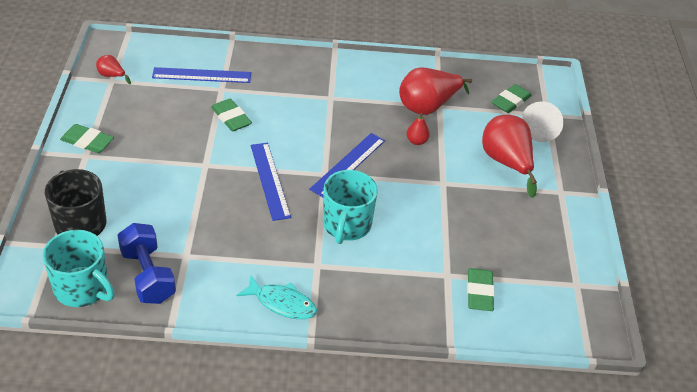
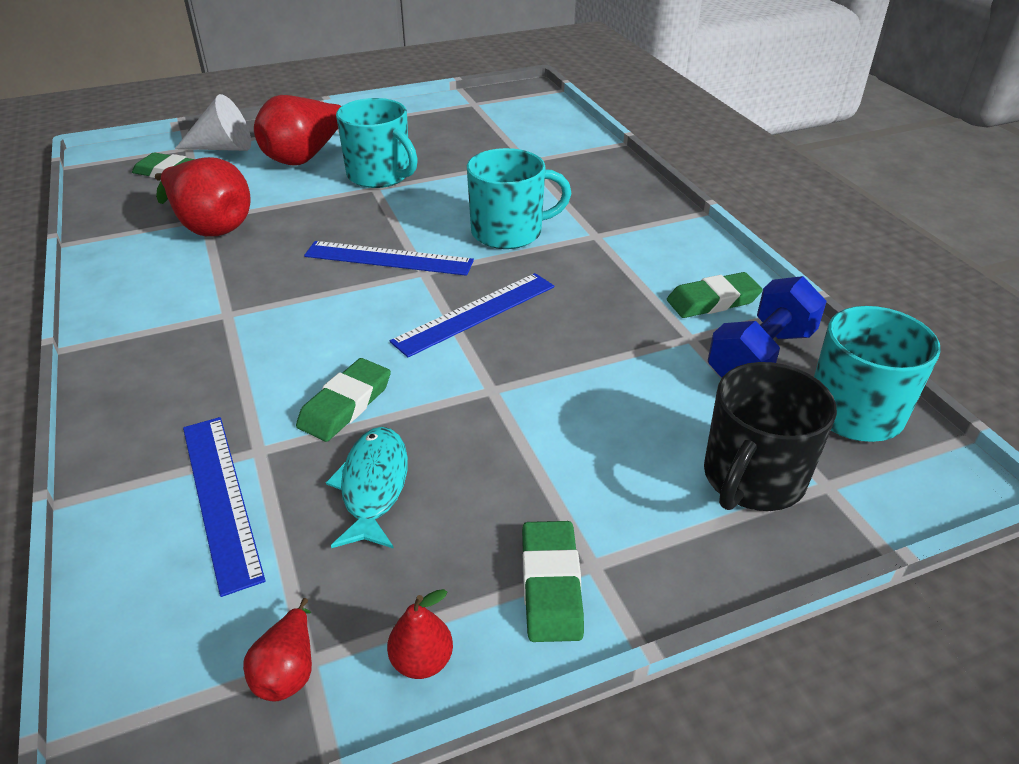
camera: 110 degrees left, 5 degrees down
turquoise fish [236,275,317,319] -> turquoise fish moved to [326,427,408,549]
red pear [406,113,430,145] -> red pear moved to [387,589,453,679]
green eraser [467,268,494,311] -> green eraser moved to [667,272,763,318]
none -> turquoise mug [336,98,418,188]

